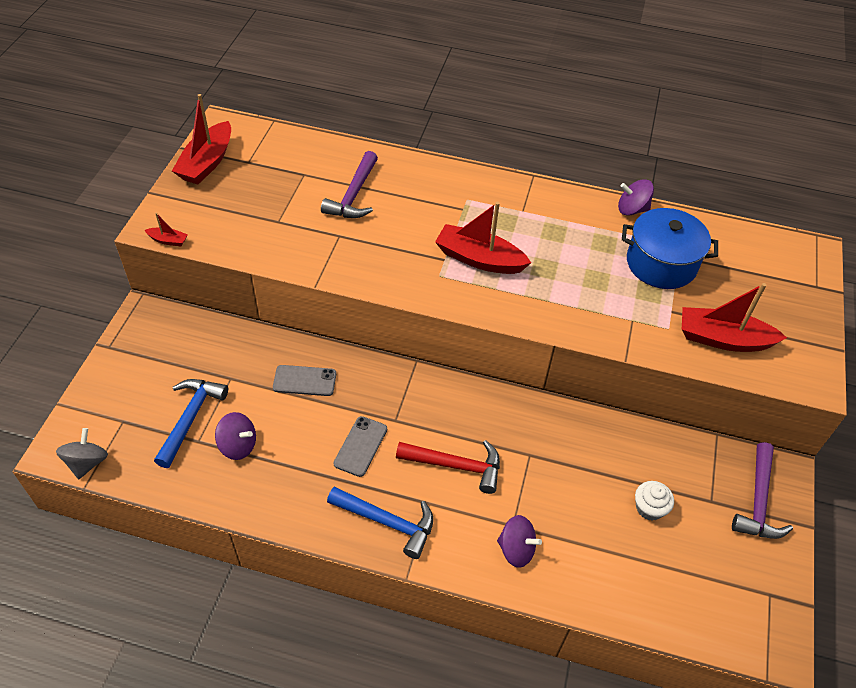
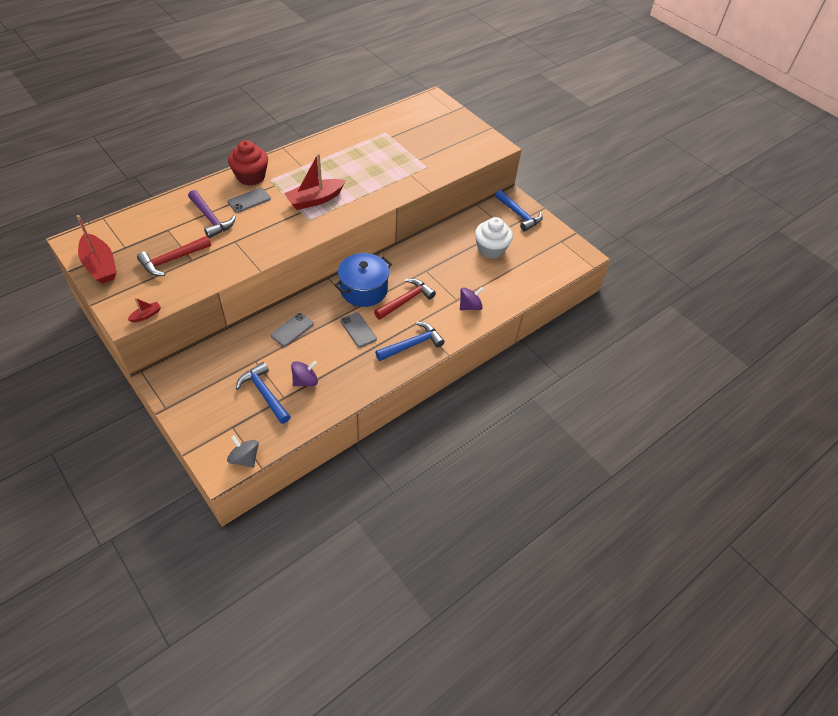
camera: 55 degrees left, 0 degrees up
purple spinning top [618,179,654,216] -> none
blue pot [622,208,718,289] -> blue pot moved to [335,253,392,307]
white cupcake [635,481,674,521] -> white cupcake [475,217,513,259], size x1.73
red boat [682,283,787,352] -> none
purple hammer [732,442,793,539] -> blue hammer [495,190,543,231]
none -> red hammer [137,236,211,276]
none -> grey phone [227,188,271,213]
none -> red cupcake [228,140,268,186]

